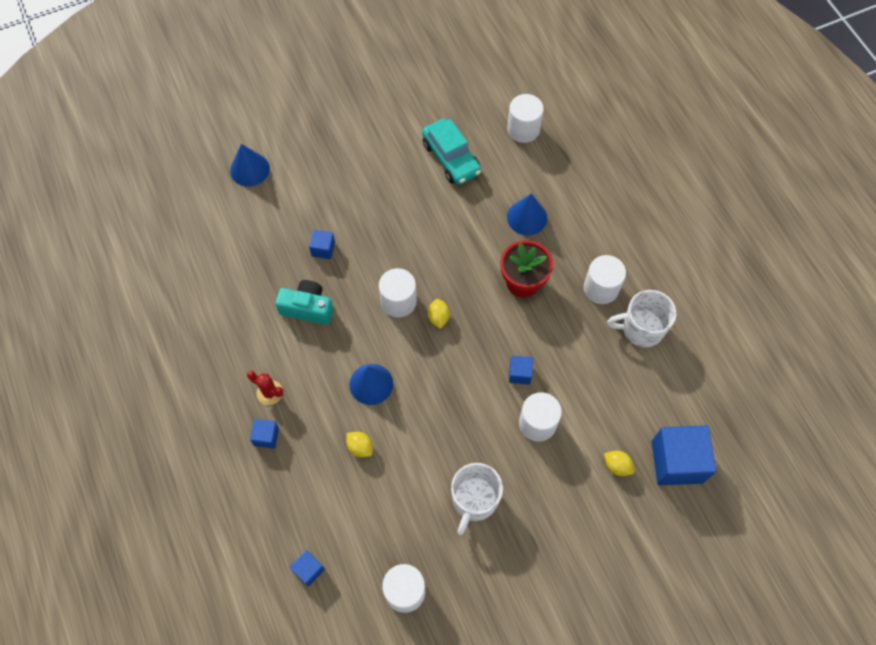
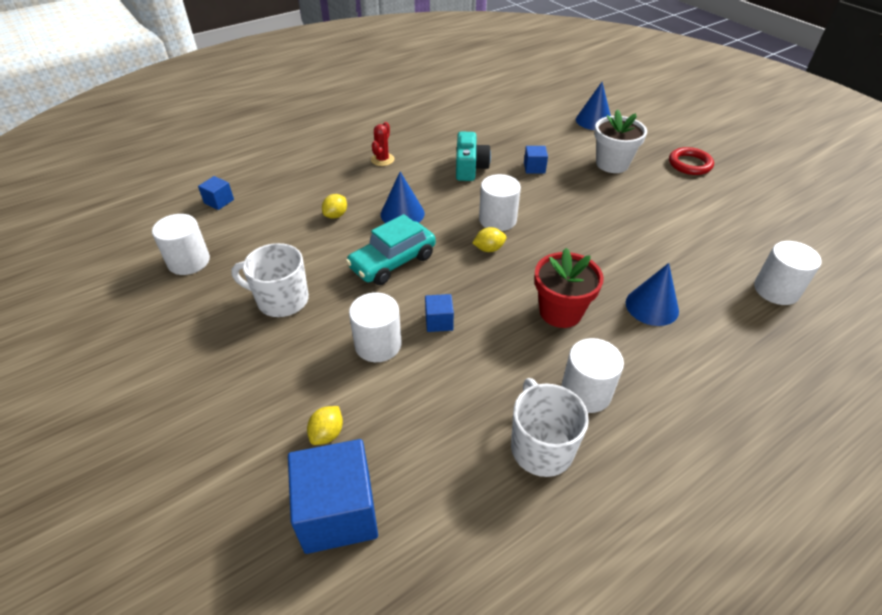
camera: 80 degrees right, 20 degrees down
blue cube [250,419,279,448] -> none
turquoise car [422,119,481,185] -> turquoise car moved to [346,214,436,285]
none -> white flower pot [595,109,647,173]
none -> red ring [669,147,714,175]

